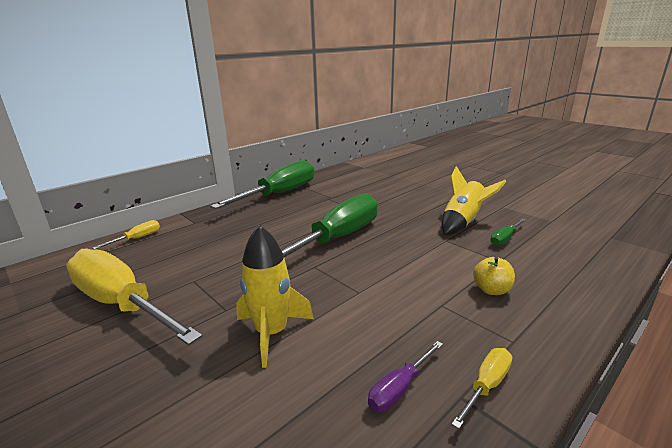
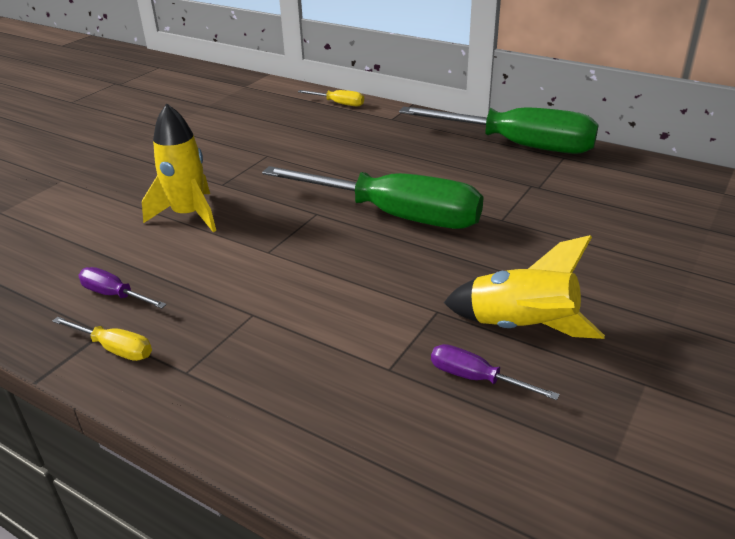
camera: 75 degrees right, 10 degrees up
yellow screwdriver [66,249,203,345] -> none
yellow apple [473,257,515,295] -> none
green screwdriver [490,219,526,246] -> purple screwdriver [431,344,560,400]

